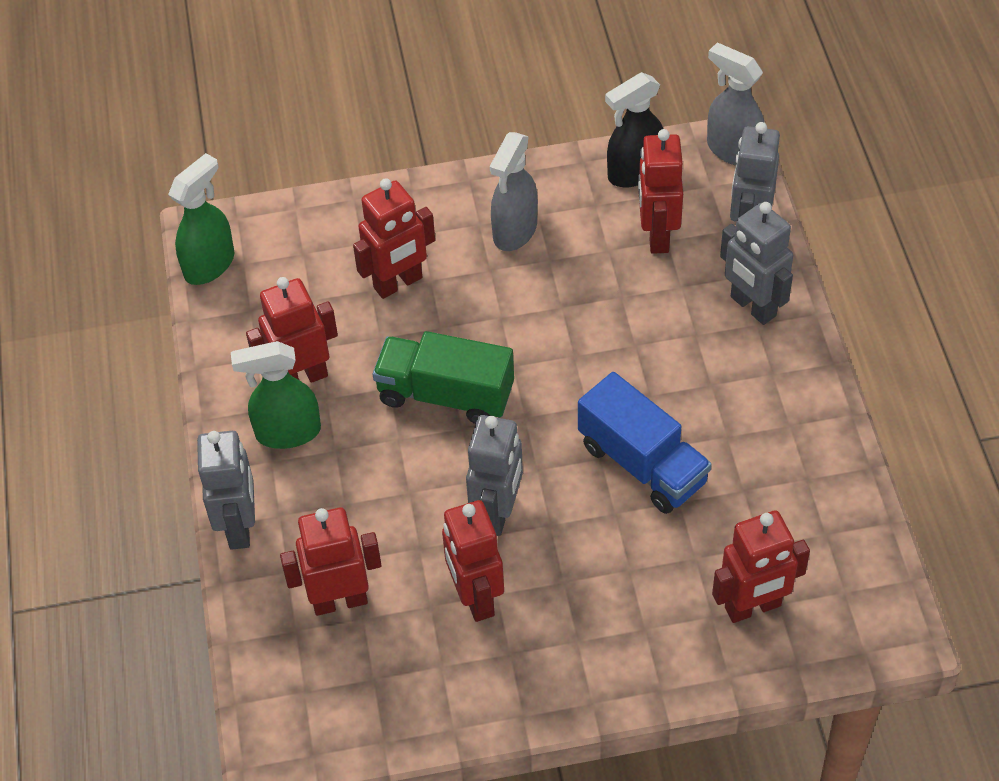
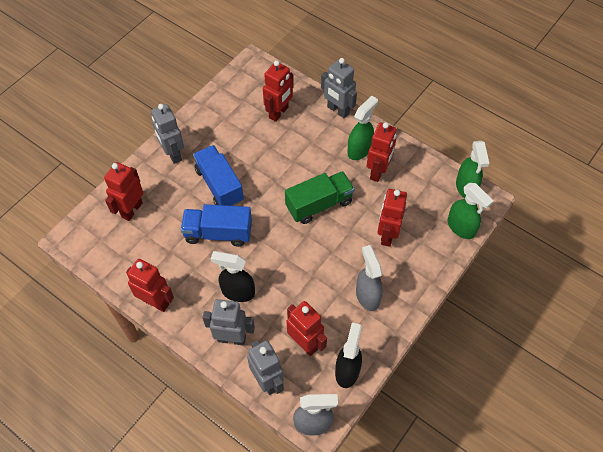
camera: 135 degrees right, 5 degrees up
red robot [442,500,504,622] -> red robot moved to [126,259,174,312]
grey robot [466,415,523,536] -> grey robot moved to [151,104,184,164]
none -> blue truck [193,145,244,206]
none -> black spray bottle [211,251,255,302]
none -> green spray bottle [448,183,494,239]

